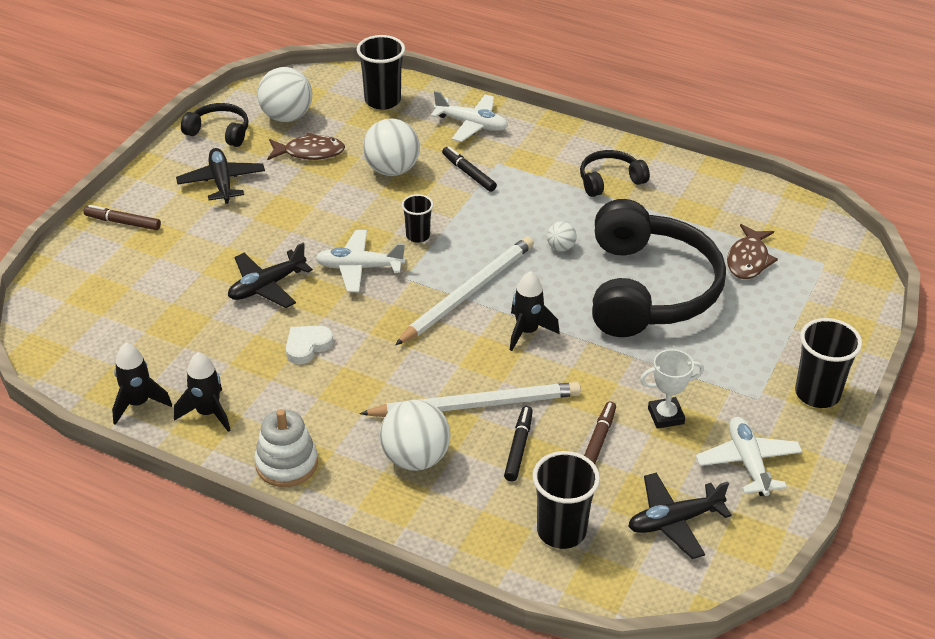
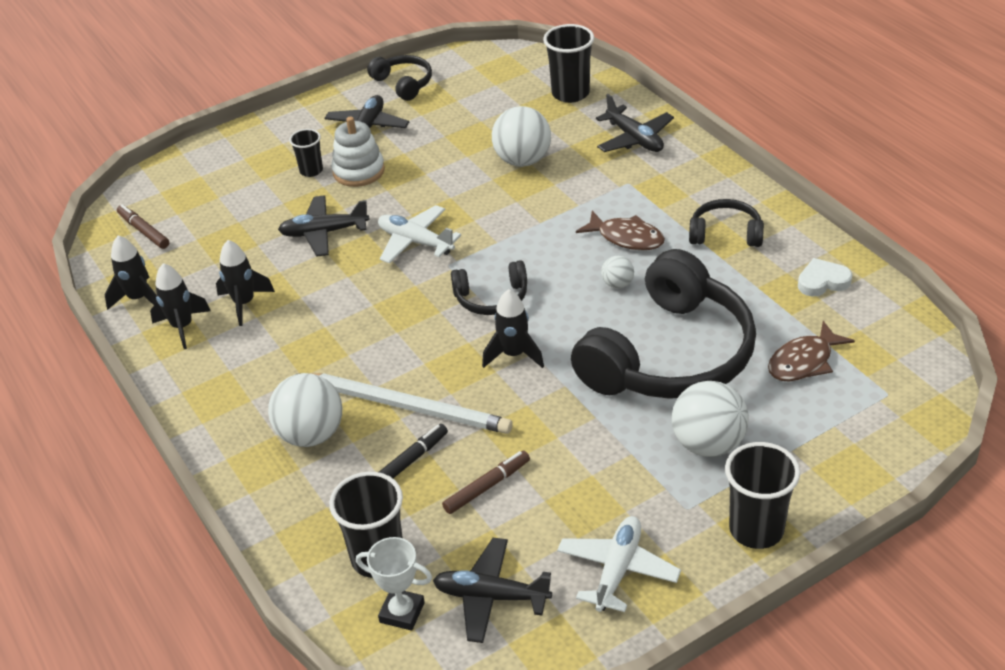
camera: 35 degrees right, 0 degrees up
brown marker [83,205,161,230] -> brown marker moved to [117,204,169,249]
white stacking toy [254,409,318,487] -> white stacking toy moved to [331,116,385,187]
white ball [257,67,312,122] -> white ball moved to [672,381,749,457]
brown fish [267,133,345,160] -> brown fish moved to [576,211,665,250]
white heart [286,326,333,364] -> white heart moved to [798,258,852,297]
white pencil [395,236,534,345] -> black headphones [451,260,527,315]
black cup [401,194,433,243] -> black cup moved to [289,129,323,177]
white plane [431,91,508,142] -> black plane [596,94,674,152]
black marker [442,146,497,192] -> none
white trophy [640,349,704,429] -> white trophy moved to [356,537,432,631]
none -> black rocket [216,240,275,326]

